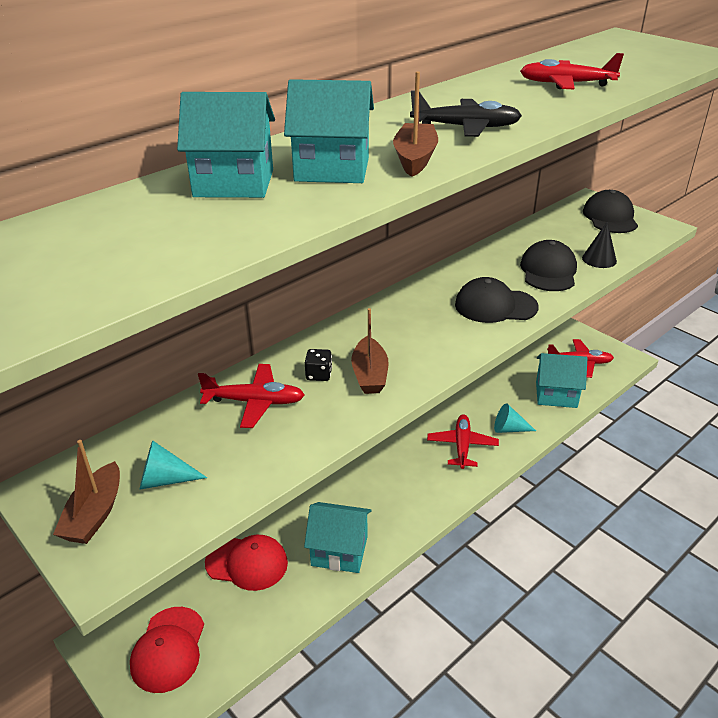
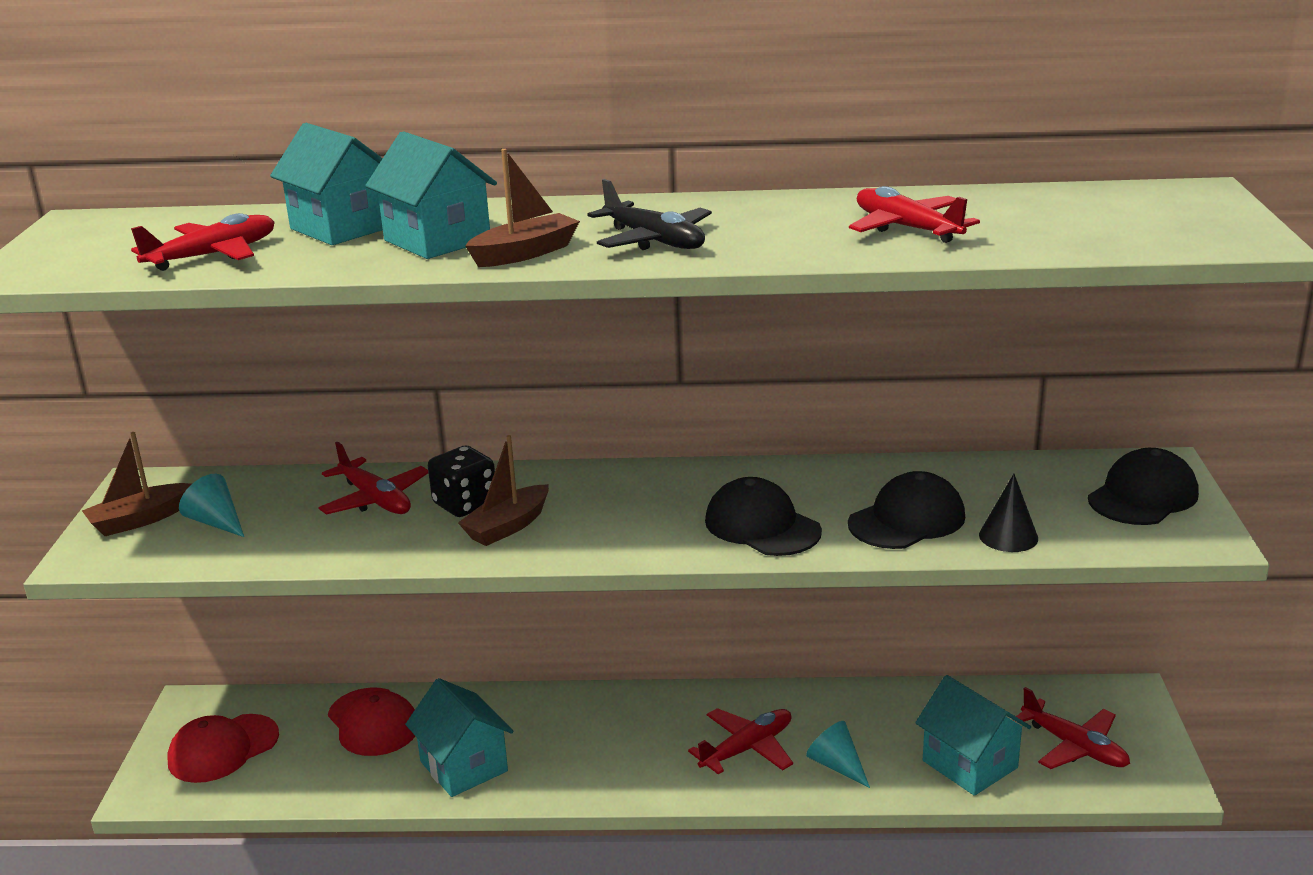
camera: 45 degrees right, 10 degrees down
black dice [305,349,332,381] -> black dice [428,446,495,517], size x1.62
none -> red plane [131,213,275,271]

